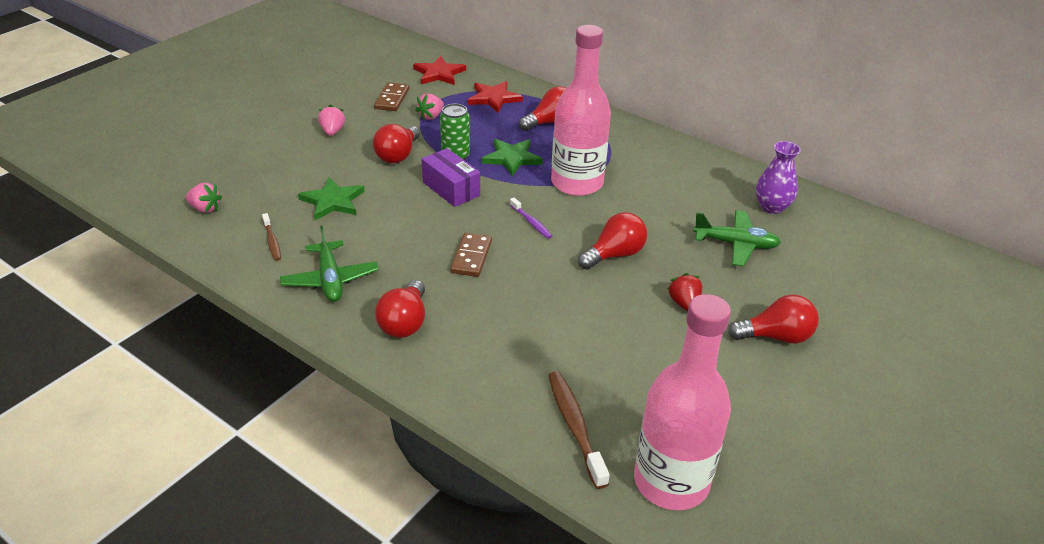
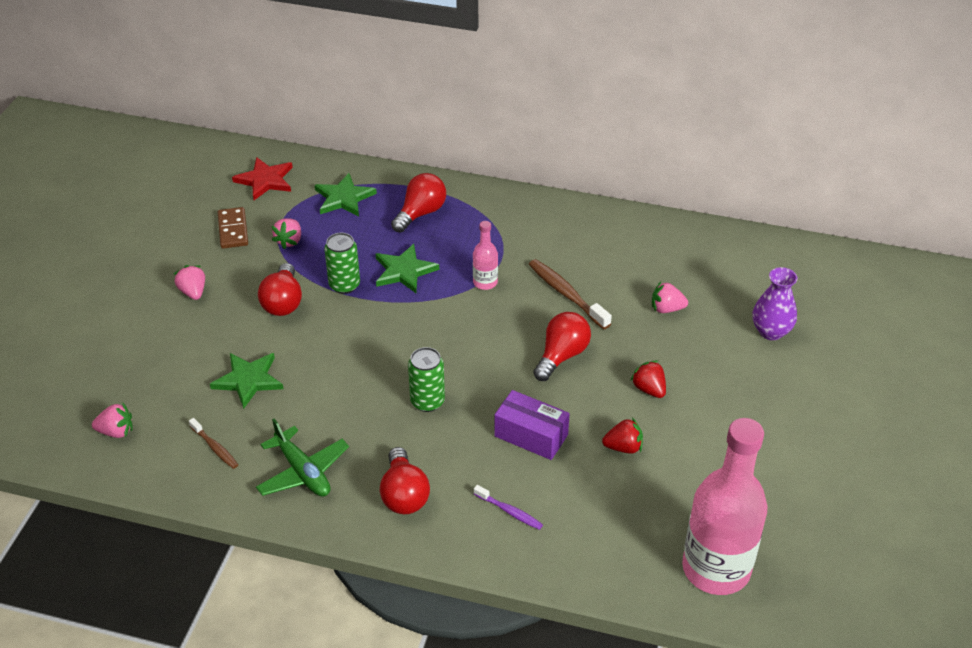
camera: 20 degrees left, 5 degrees up
purple box [421,148,480,207] -> purple box moved to [494,390,570,460]
brown domino [450,233,492,277] -> green can [408,347,445,412]
red star [468,81,523,113] -> green star [315,173,377,216]
purple toothbrush [510,197,552,239] -> purple toothbrush moved to [474,485,543,530]
brown toothbrush [548,371,610,489] -> brown toothbrush moved to [529,259,612,329]
pink bottle [551,25,611,196] -> pink bottle [473,221,498,290], size x0.44
green plane [693,210,781,266] -> pink strawberry [652,282,688,313]
red light bulb [728,294,819,343] -> none
purple vase [756,141,801,214] -> purple vase moved to [753,267,797,340]
none -> red strawberry [602,418,643,454]

